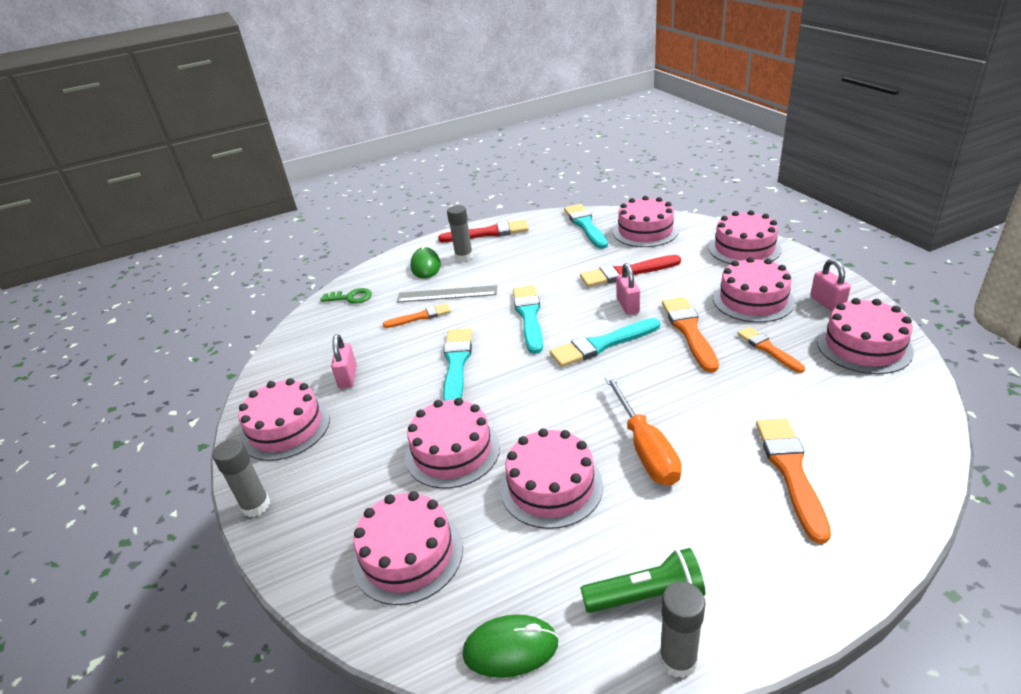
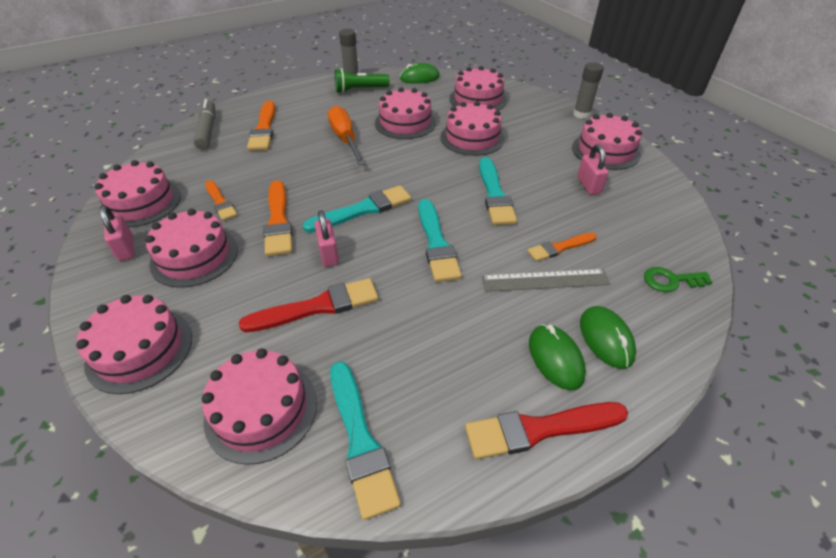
camera: 170 degrees right, 10 degrees up
grey glue stick [447,205,473,262] -> green mouse [529,324,586,390]
none -> grey marker [194,99,215,150]

